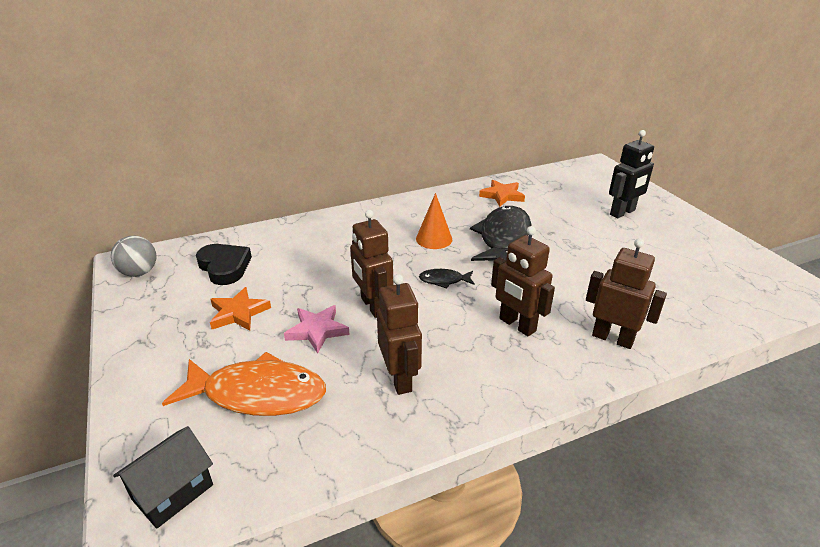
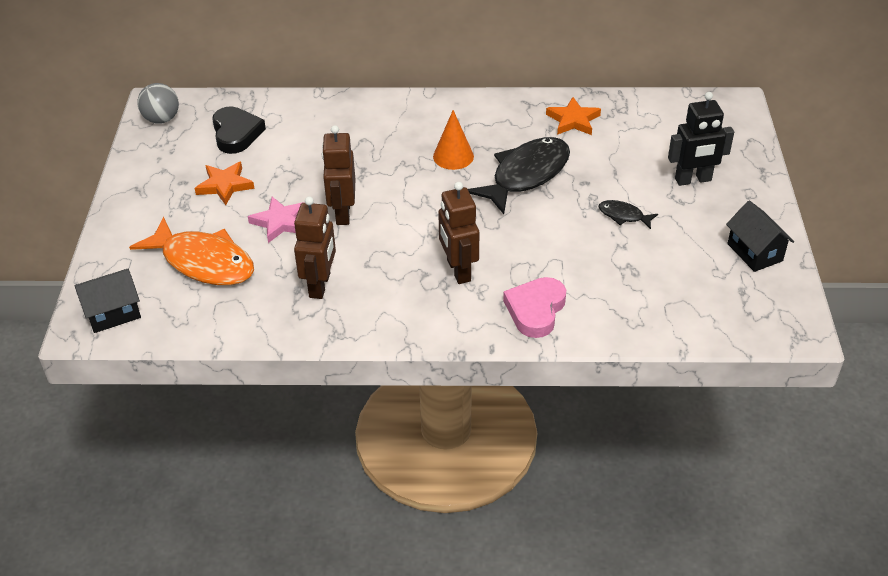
camera: 25 degrees right, 10 degrees up
black fish [419,269,475,289] -> black fish moved to [599,200,658,229]
brown robot [586,238,667,349] -> pink heart [503,277,566,338]
none -> black house [726,201,794,272]

